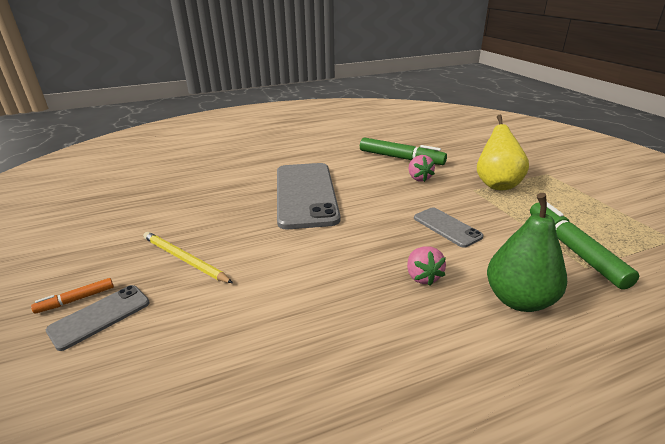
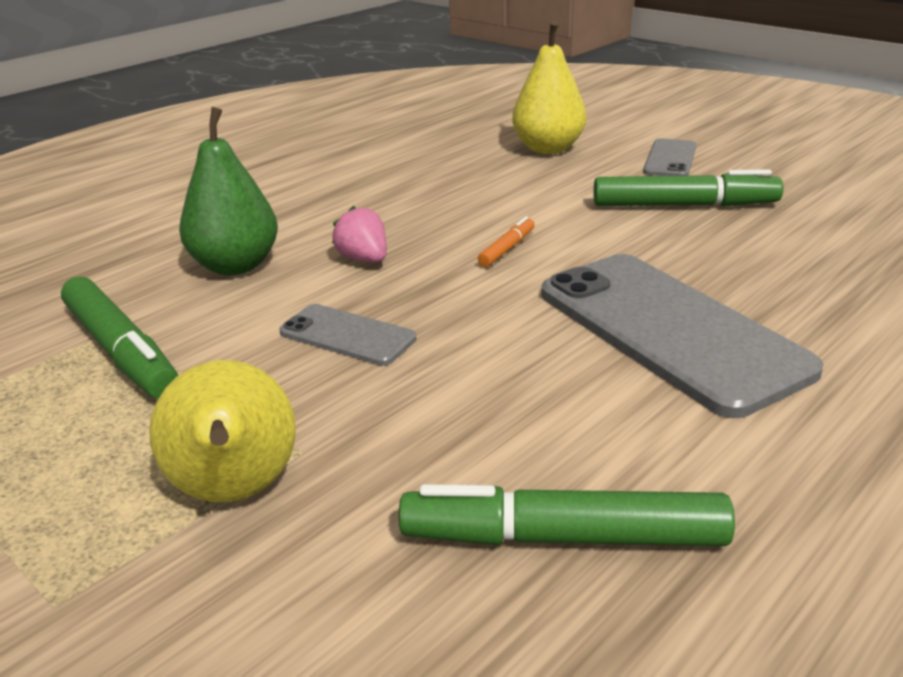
camera: 155 degrees right, 0 degrees up
orange marker [31,278,114,314] -> orange marker moved to [478,216,535,267]
yellow pencil [143,232,233,283] -> green marker [594,169,783,206]
pink strawberry [409,155,435,182] -> none
none -> yellow pear [512,21,586,154]

